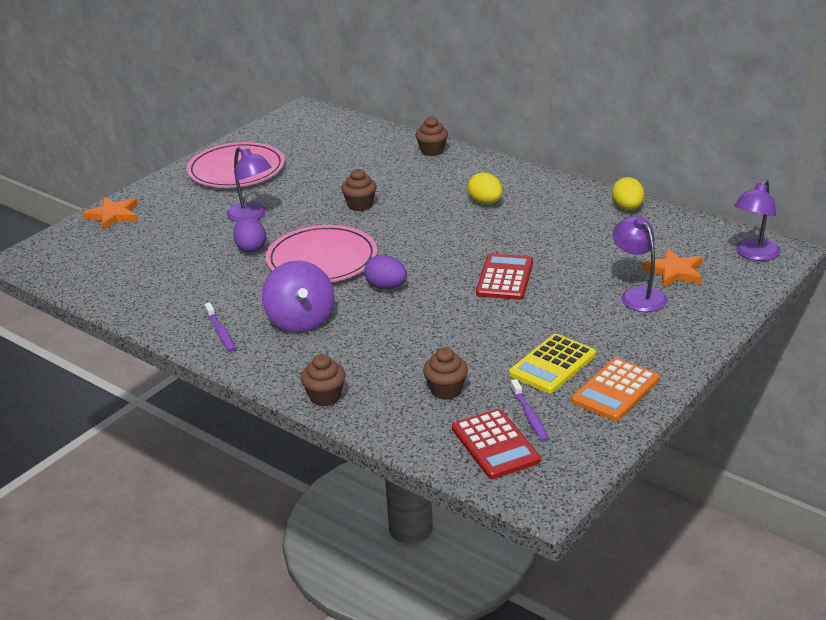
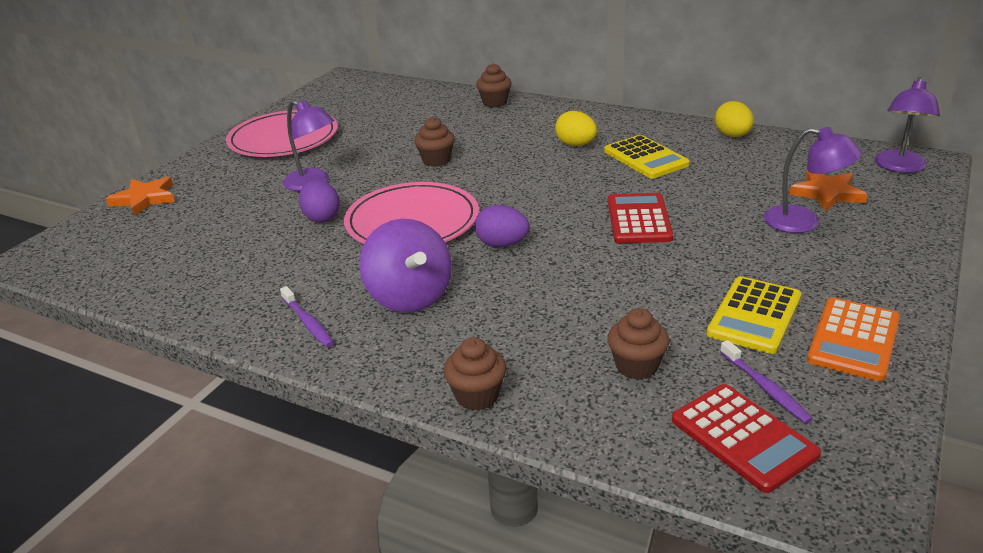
camera: 10 degrees left, 0 degrees up
purple lamp [612,216,667,312] -> purple lamp turned 150 degrees clockwise [763,127,862,233]
none -> yellow calculator [604,135,690,179]

